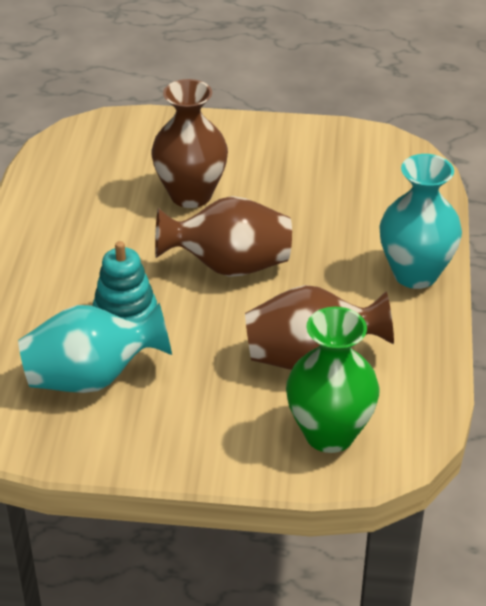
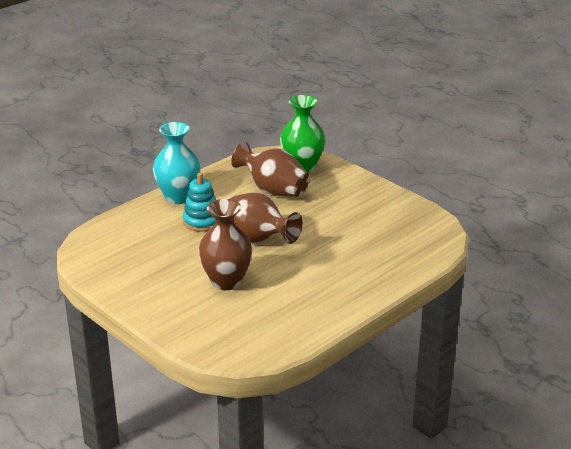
camera: 140 degrees left, 10 degrees down
turquoise vase [18,303,172,393] -> none
turquoise stacking toy [93,241,157,322] -> turquoise stacking toy moved to [183,173,216,232]

